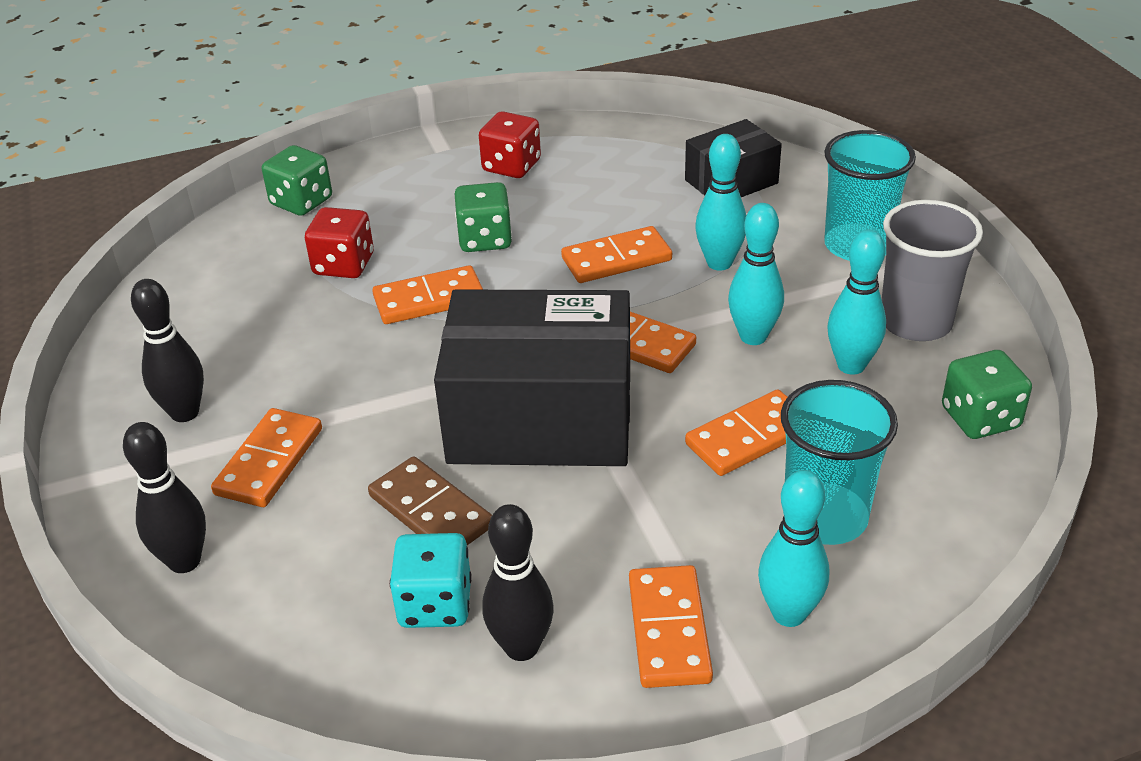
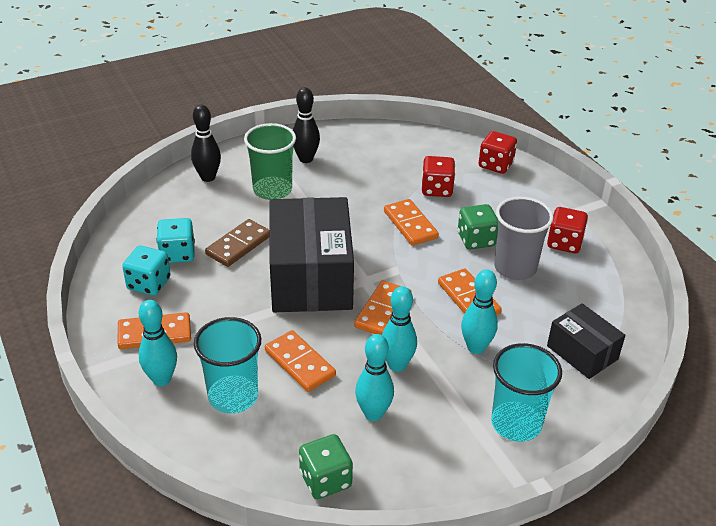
camera: 80 degrees right, 0 degrees up
orange domino [211,408,322,507] -> green cup [244,123,296,200]
green dice [262,145,332,216] -> red dice [478,131,517,174]
black bowling pin [482,504,554,661] -> turquoise dice [122,246,171,296]
grey cup [882,200,983,341] -> grey cup moved to [494,197,554,280]

